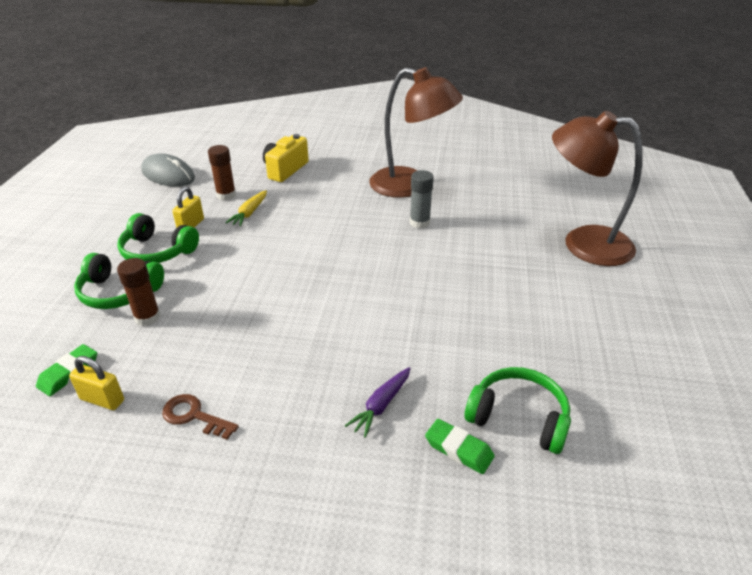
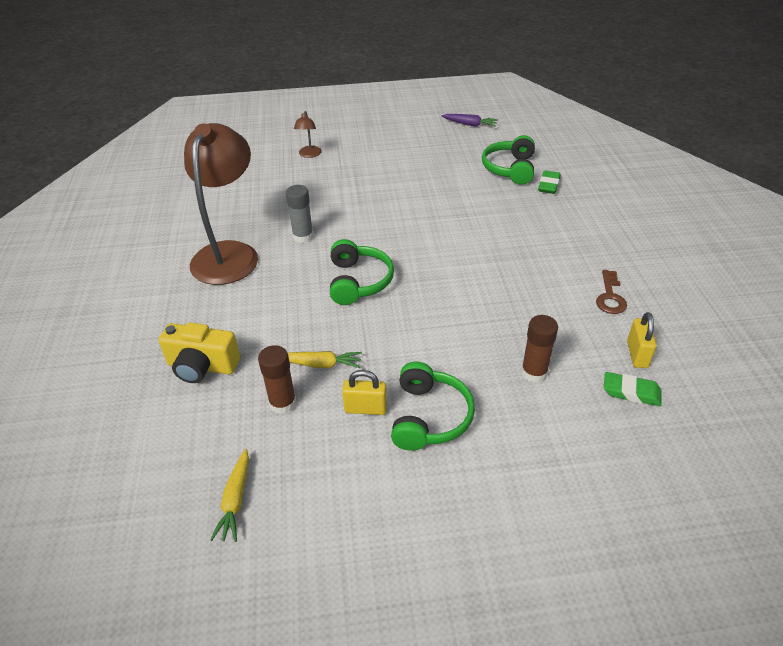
camera: 105 degrees left, 5 degrees up
green headphones [74,253,164,309] -> green headphones moved to [330,239,394,305]
grey mouse [141,153,195,187] -> yellow carrot [210,449,249,542]
purple carrot [345,367,411,438] -> purple carrot moved to [442,114,498,127]
brown lamp [552,111,643,266] -> brown lamp [294,111,322,158], size x0.41

